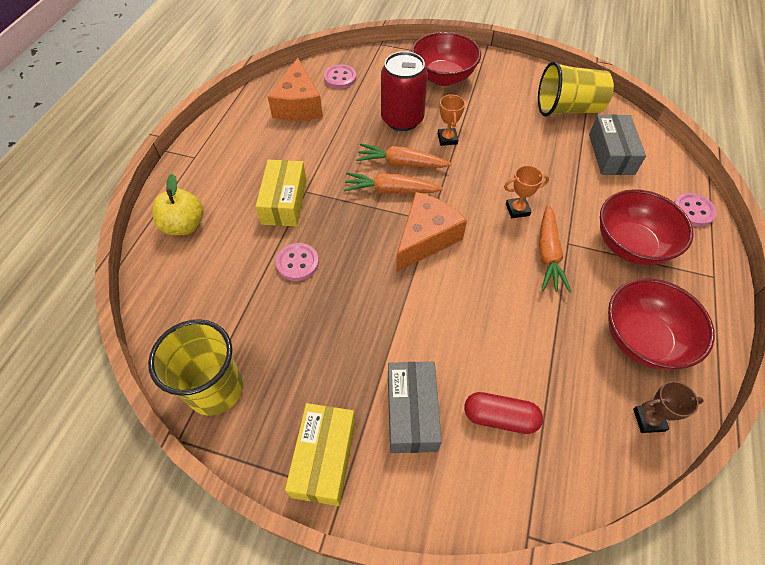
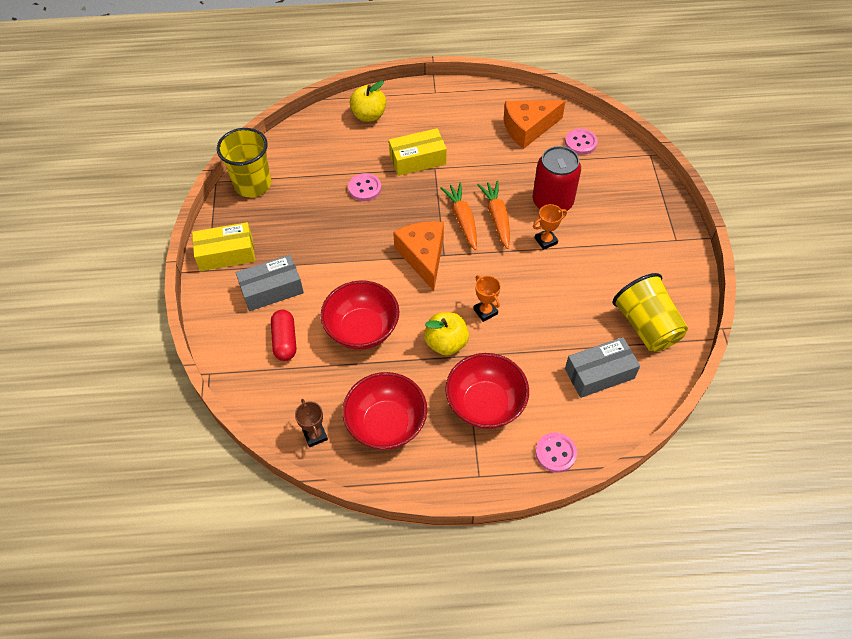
camera: 70 degrees right, 0 degrees up
orange cheese [396,192,467,272] -> orange cheese turned 120 degrees counterclockwise [393,221,444,291]
red bowl [411,32,481,86] -> red bowl moved to [320,280,399,350]
orange carrot [539,205,571,292] -> yellow apple [424,312,469,356]

